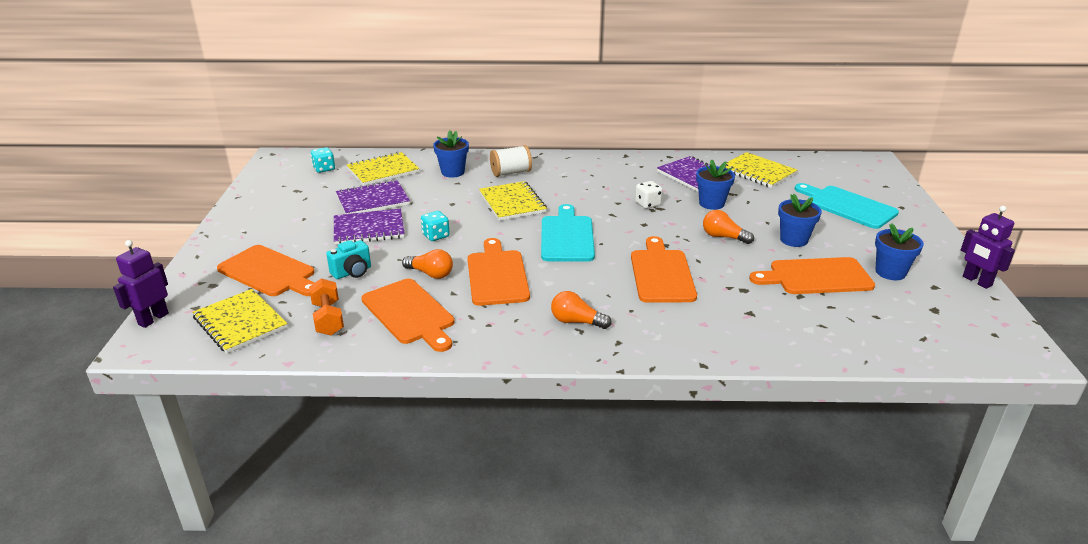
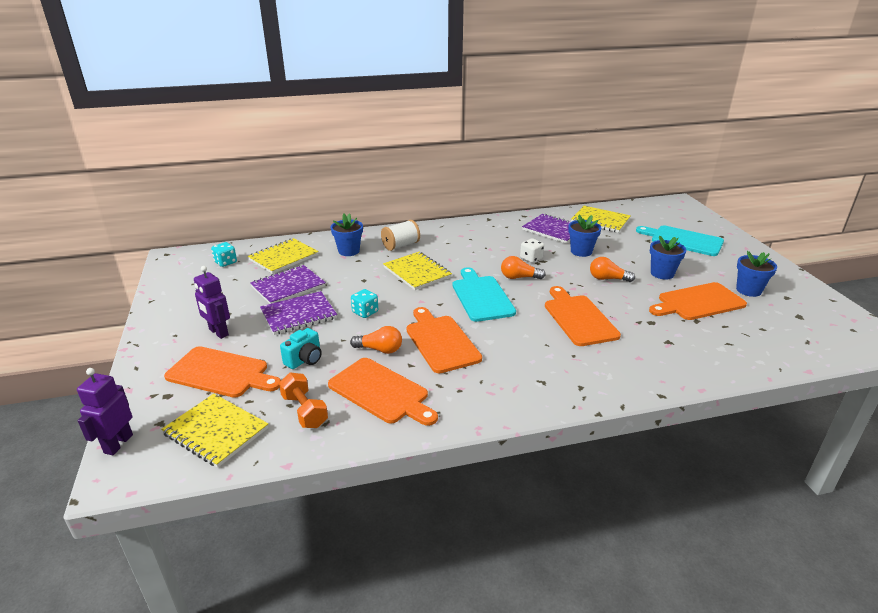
camera: 15 degrees left, 0 degrees up
orange light bulb [551,291,611,329] -> orange light bulb moved to [501,256,545,279]
purple robot [961,206,1015,289] -> purple robot moved to [194,266,230,339]

